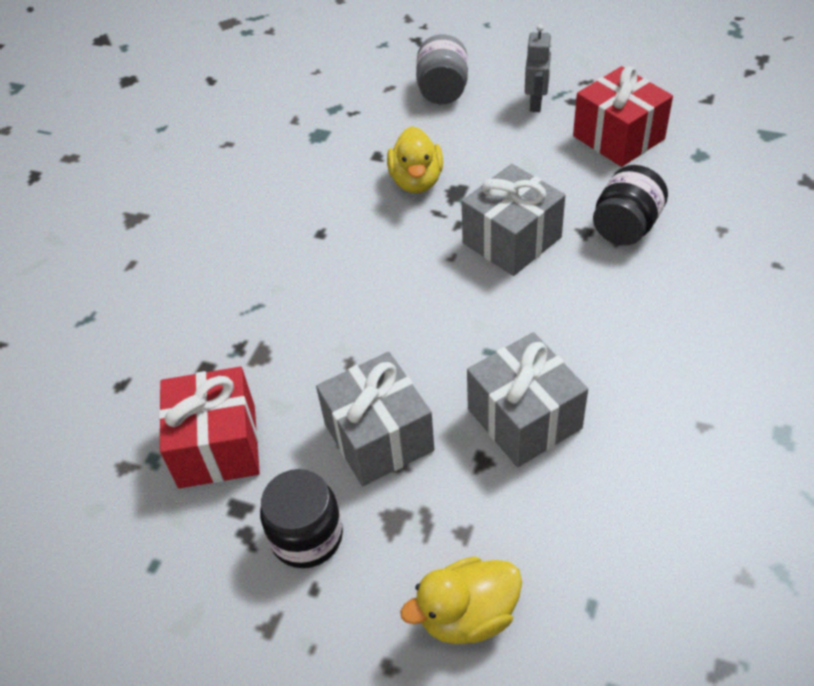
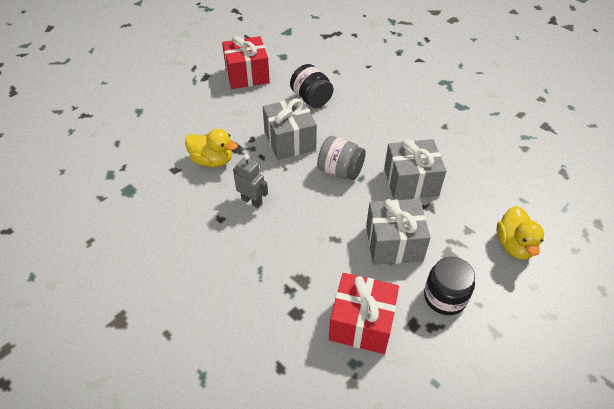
camera: 70 degrees left, 0 degrees up
grey jar [416,34,468,104] -> grey jar moved to [317,136,366,180]
grey robot [525,24,552,112] -> grey robot moved to [233,155,268,208]

